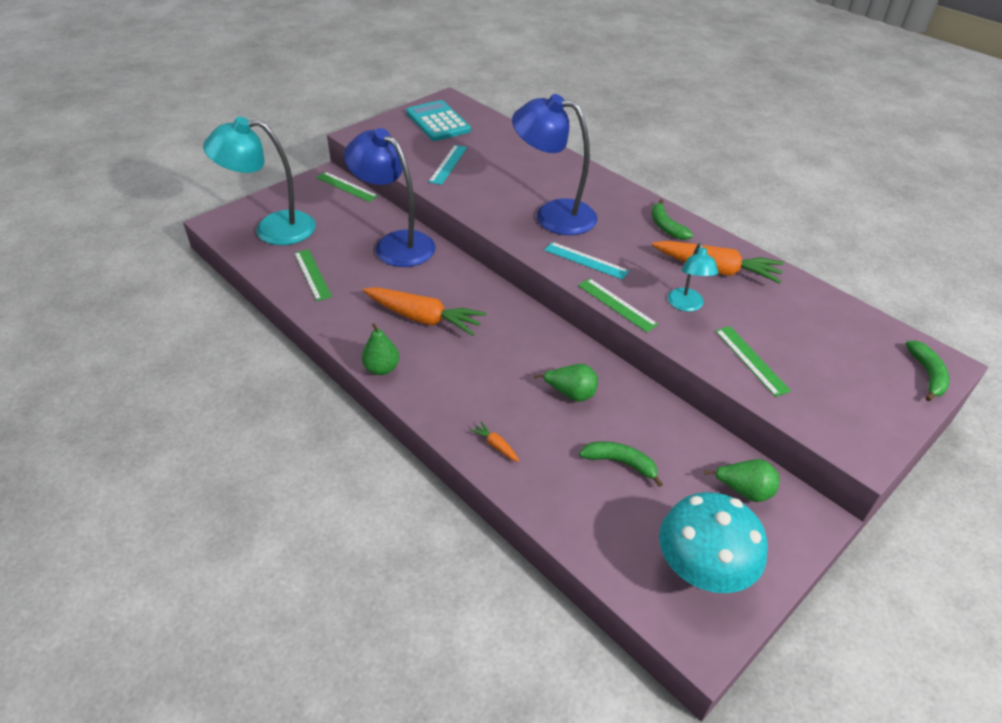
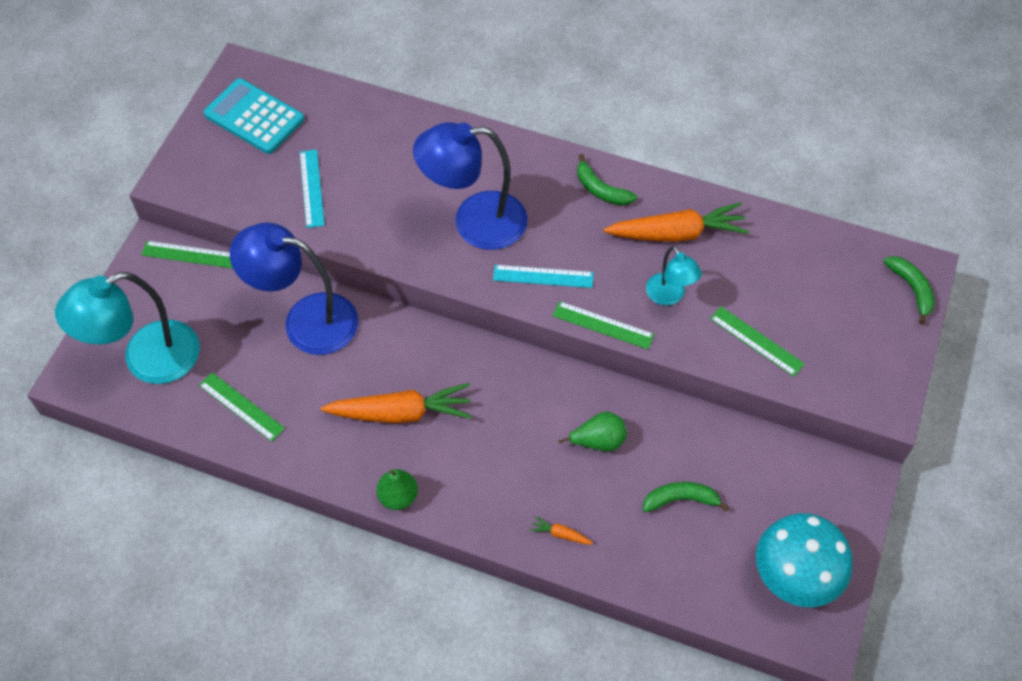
camera: 25 degrees left, 15 degrees up
green pear [703,459,779,502] -> none

